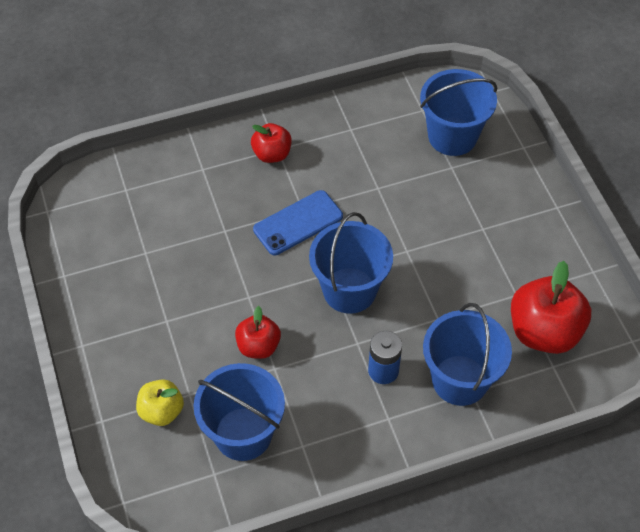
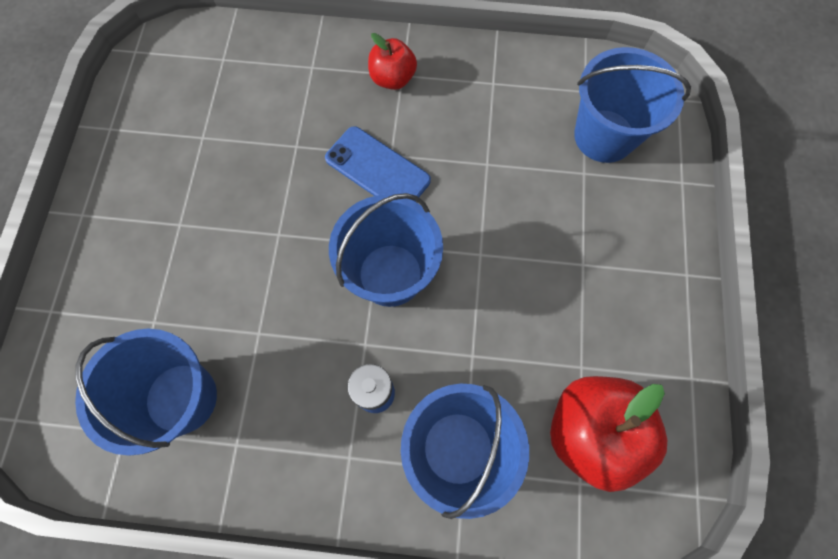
camera: 25 degrees right, 15 degrees up
yellow apple [136,379,184,426] -> none
red apple [235,306,281,359] -> none
blue phone [253,190,343,255] -> blue phone turned 45 degrees clockwise [325,126,431,202]

